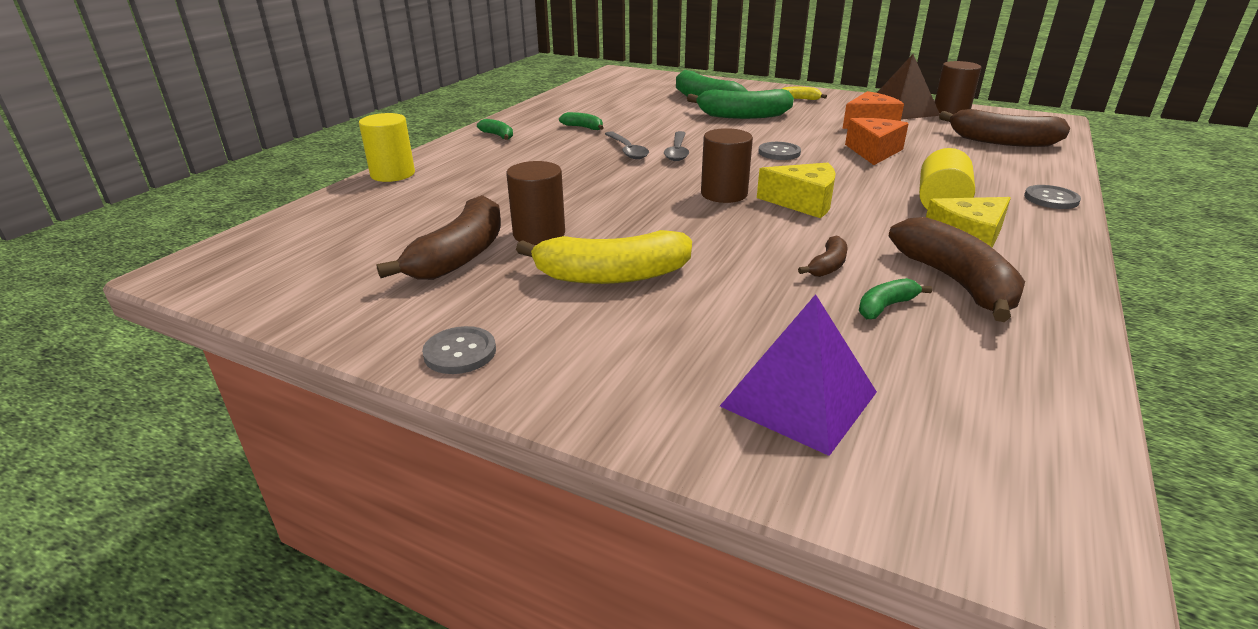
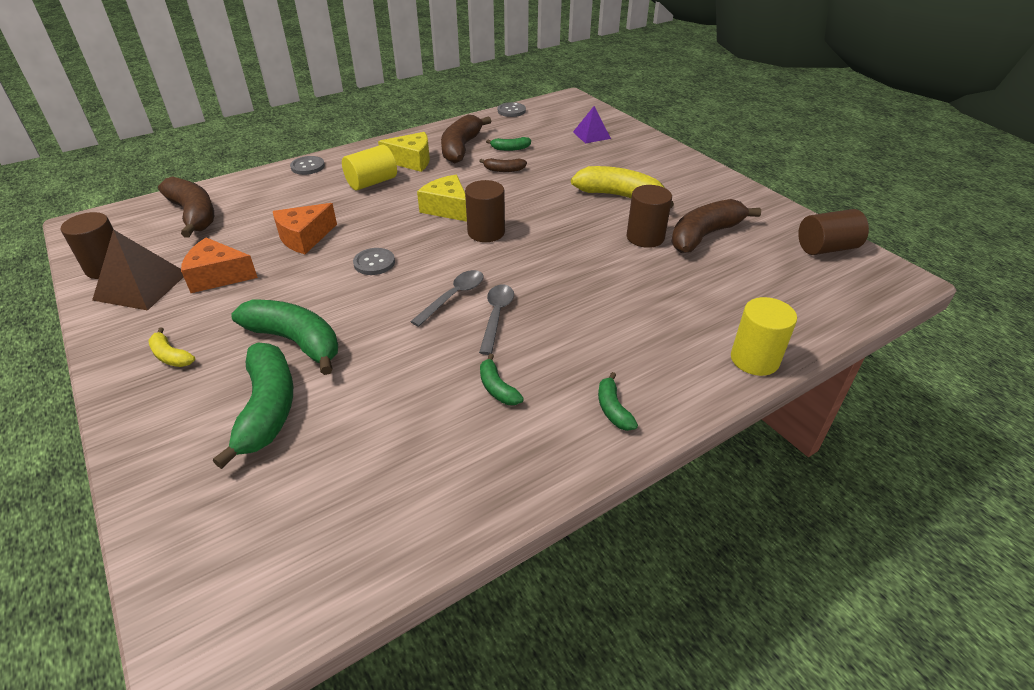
camera: 150 degrees left, 10 degrees up
grey button [422,326,496,374] -> grey button moved to [498,102,526,117]
purple pyramid [720,294,877,456] -> purple pyramid [573,106,611,143], size x0.64
brown banana [798,236,848,277] -> brown banana turned 150 degrees counterclockwise [479,158,527,172]
none -> brown cylinder [798,209,869,255]

